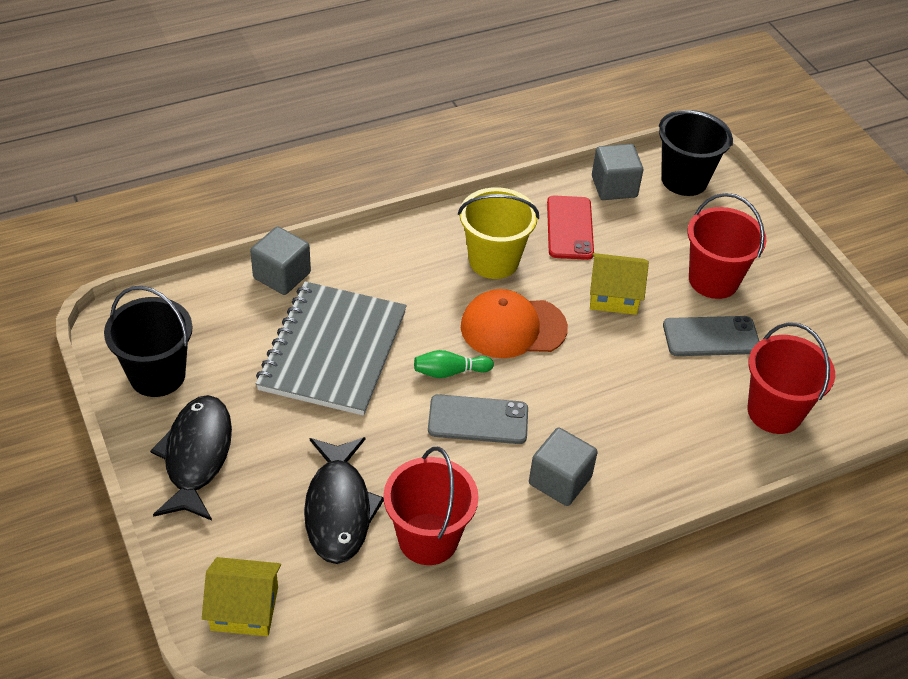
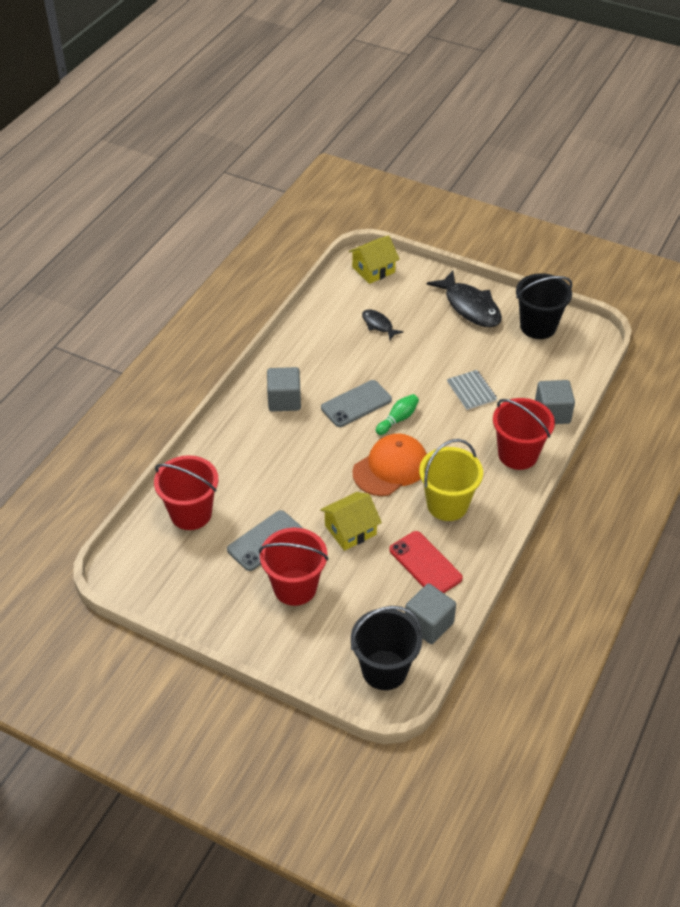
camera: 145 degrees right, 0 degrees up
grey notebook [256,281,407,416] -> grey notebook [447,370,497,410], size x0.44
black fish [304,437,384,564] -> black fish [362,310,403,340], size x0.53
red bucket [383,447,479,565] -> red bucket moved to [493,398,555,470]

